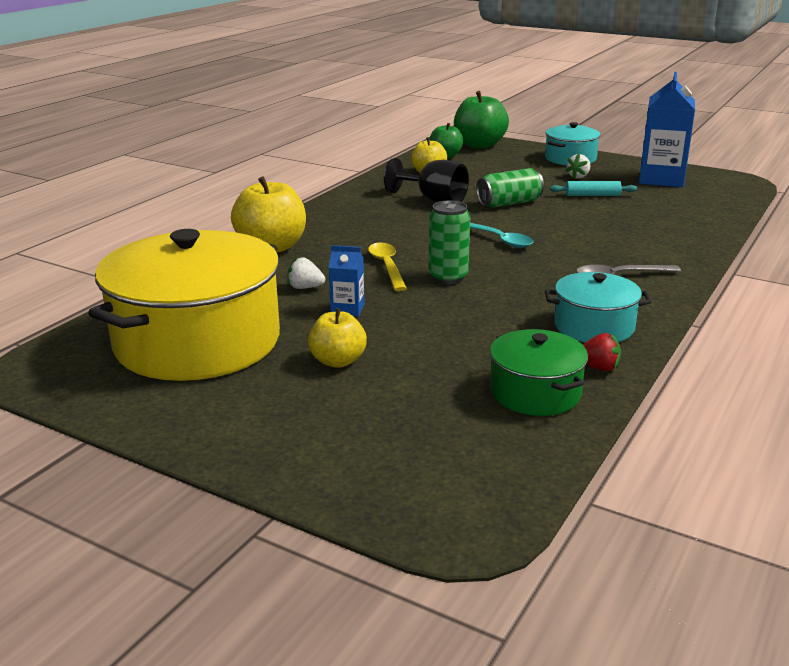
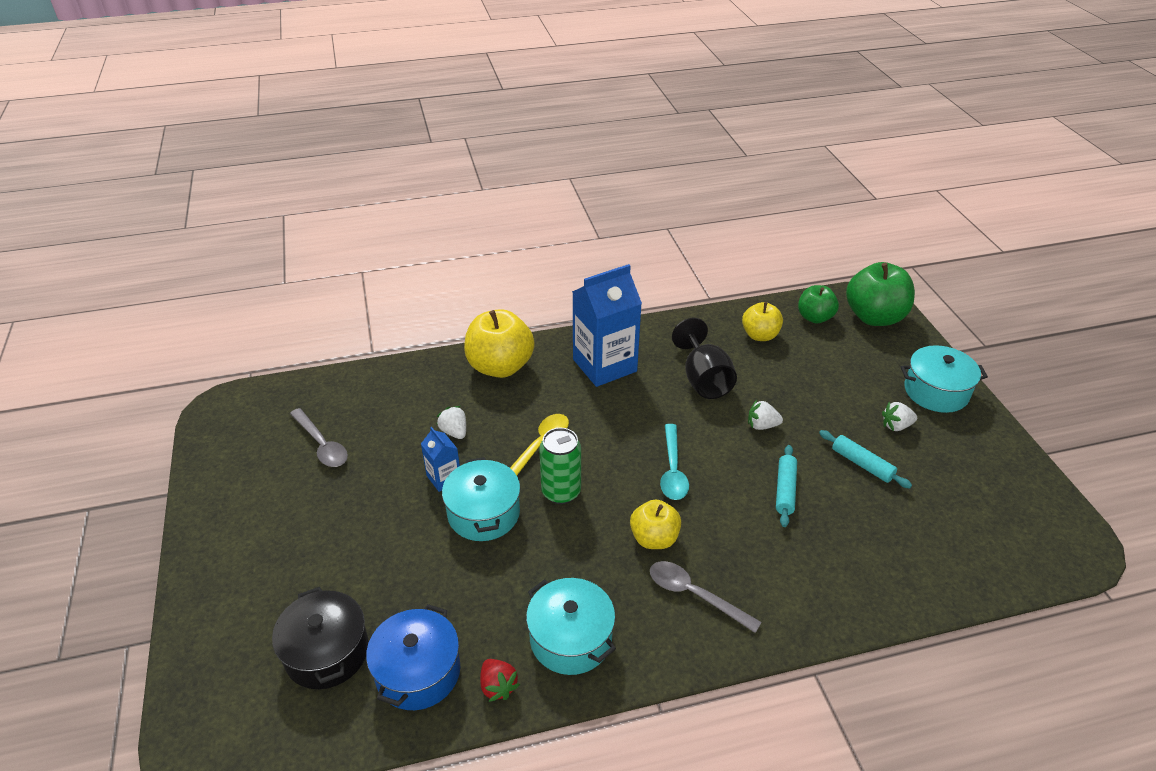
camera: 45 degrees right, 15 degrees up
yellow pot [88,229,280,381] -> grey spoon [290,408,348,467]
yellow apple [308,309,367,368] -> yellow apple moved to [630,499,681,549]
green can [476,168,544,208] -> white strawberry [748,400,783,430]
green pot [490,329,588,416] -> blue pot [366,604,460,710]
blue carton [639,72,695,187] -> blue carton moved to [572,264,642,387]
none -> black pot [272,587,369,689]
none -> turquoise pot [442,457,520,541]
none -> turquoise rolling pin [776,445,797,527]

